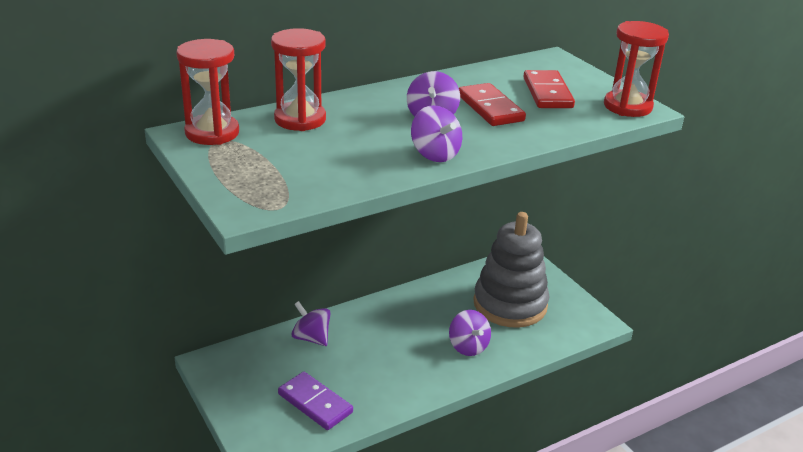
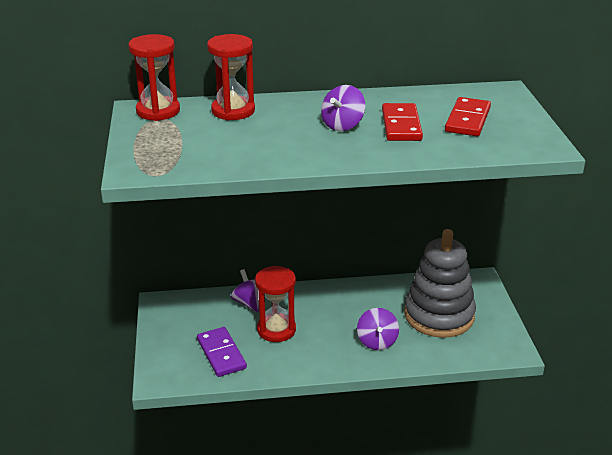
camera: 25 degrees right, 0 degrees up
purple spinning top [411,105,462,162] -> none
red hourglass [604,21,669,117] -> red hourglass moved to [255,266,296,342]

